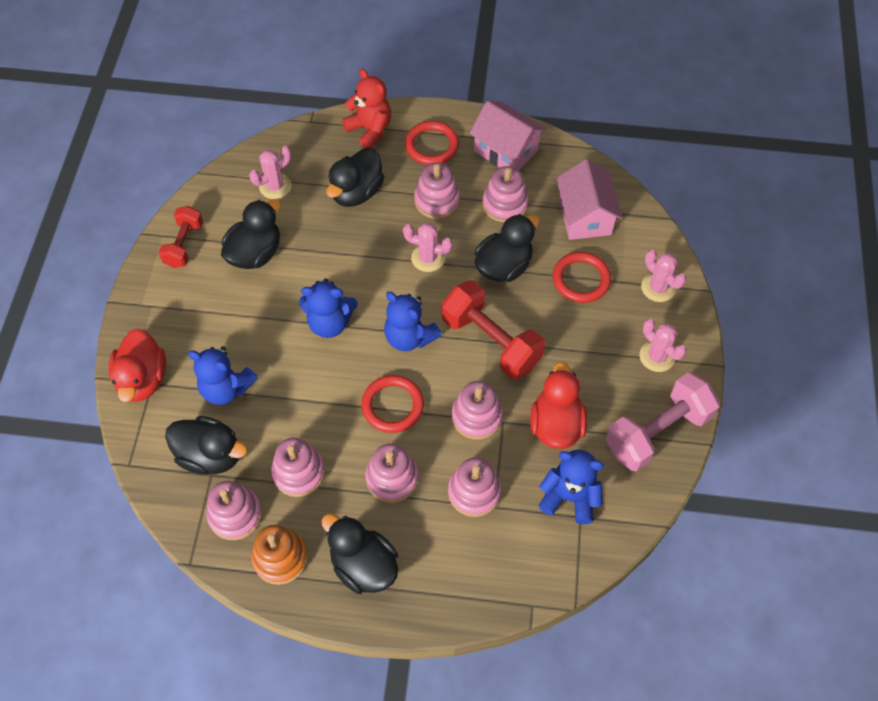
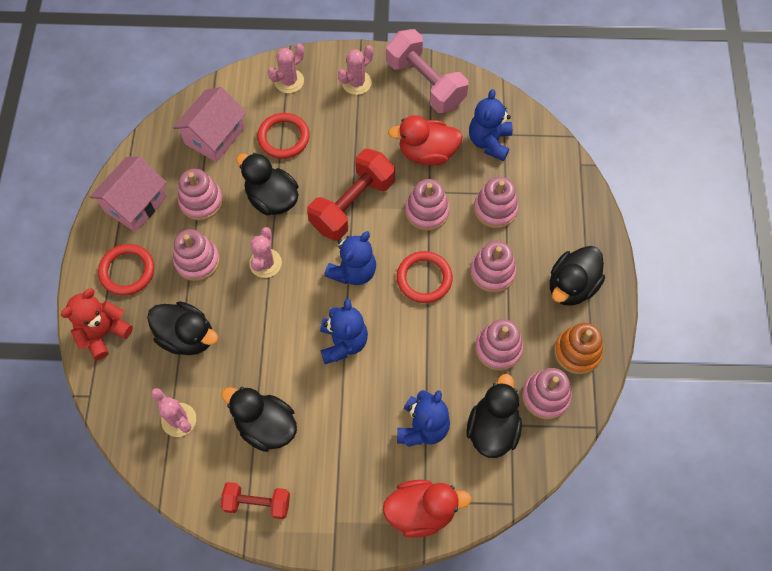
camera: 95 degrees left, 5 degrees up
pink house [556,159,623,240] -> pink house turned 45 degrees counterclockwise [173,87,246,162]

